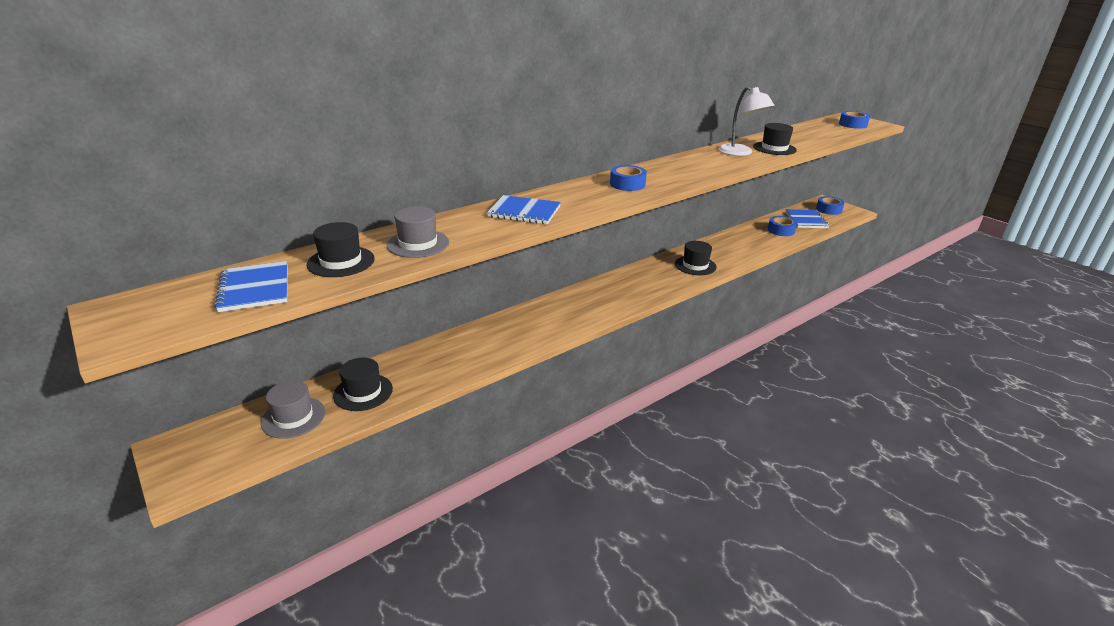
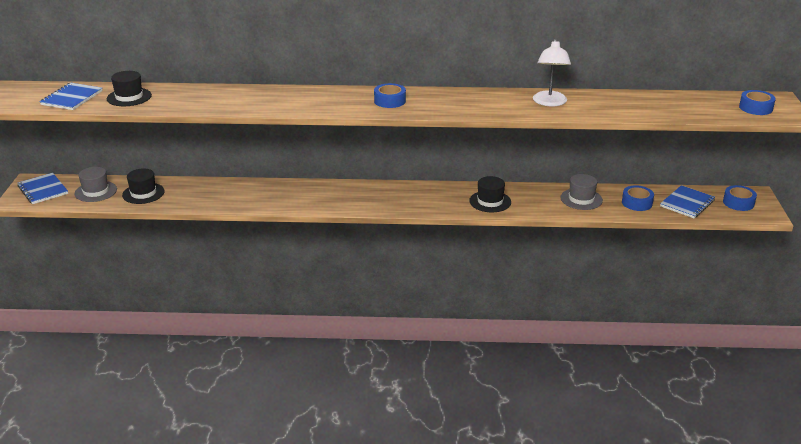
camera: 40 degrees right, 0 degrees up
grey hat [387,207,449,258] -> grey hat moved to [560,174,603,210]
blue notebook [487,195,561,224] -> blue notebook moved to [17,173,68,204]
black hat [753,123,797,155] -> none

